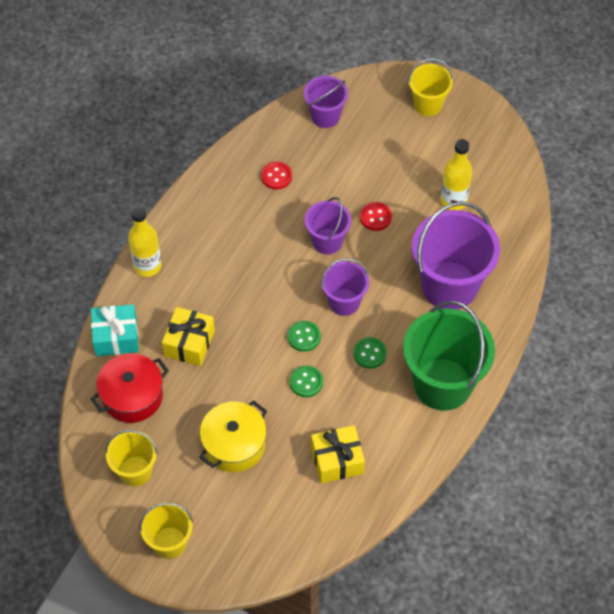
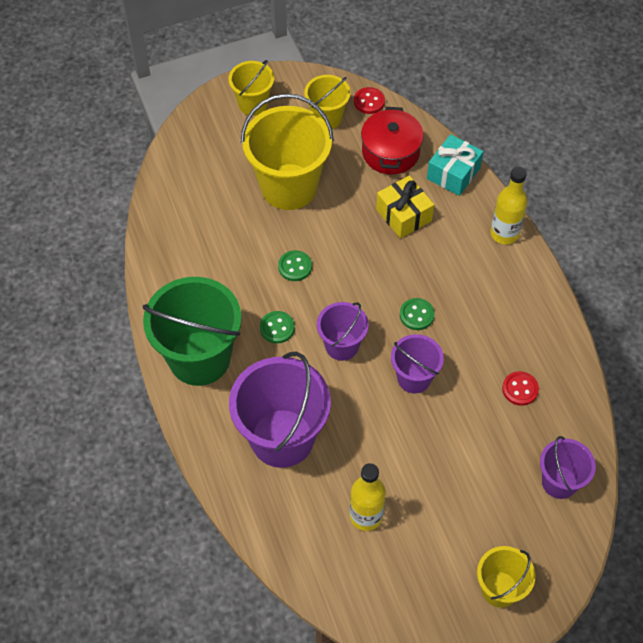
camera: 130 degrees right, 0 degrees up
yellow pot [199,400,267,472] -> yellow bucket [241,93,334,210]
green button [288,321,321,352] -> green button moved to [400,298,435,330]
yellow gift [311,425,365,483] -> none
red button [360,202,392,231] -> red button moved to [354,87,385,114]

